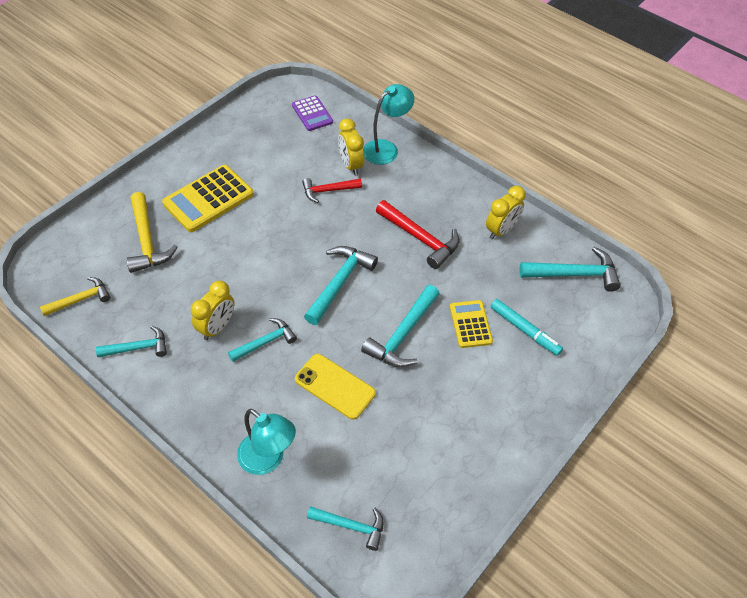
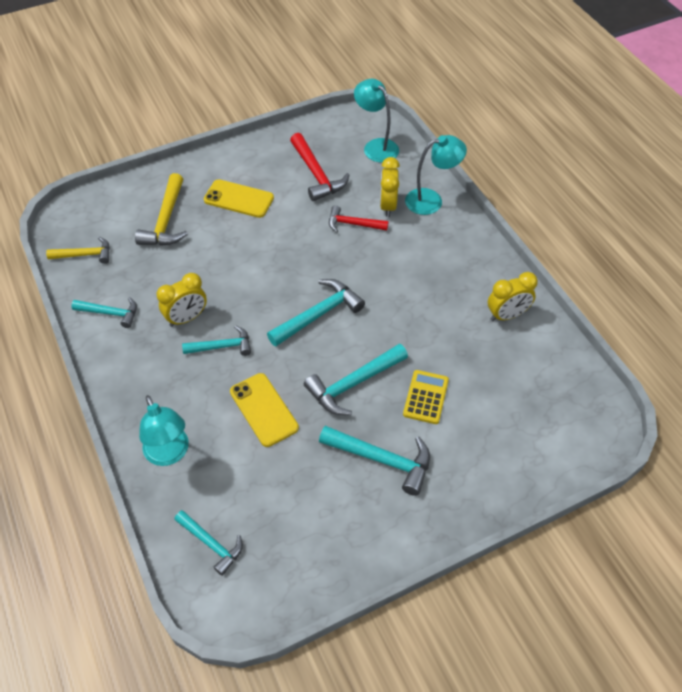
camera: 25 degrees right, 0 degrees up
yellow calculator [162,165,254,232] -> yellow phone [204,179,274,218]
purple calculator [292,95,333,131] -> turquoise lamp [354,79,399,163]
red hammer [376,200,459,269] -> red hammer moved to [290,133,350,201]
turquoise marker [490,299,563,356] -> none
turquoise hammer [520,247,621,292] -> turquoise hammer moved to [319,426,430,496]

